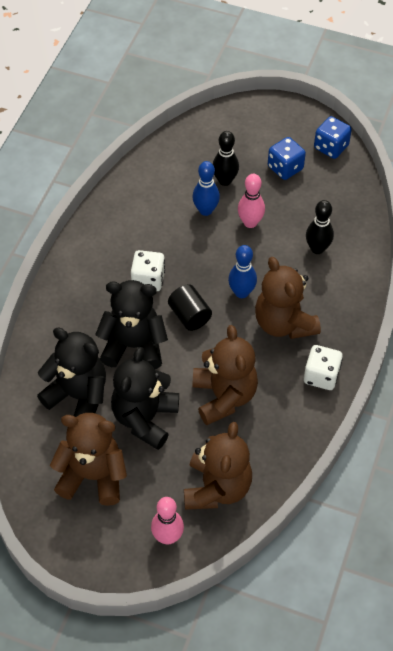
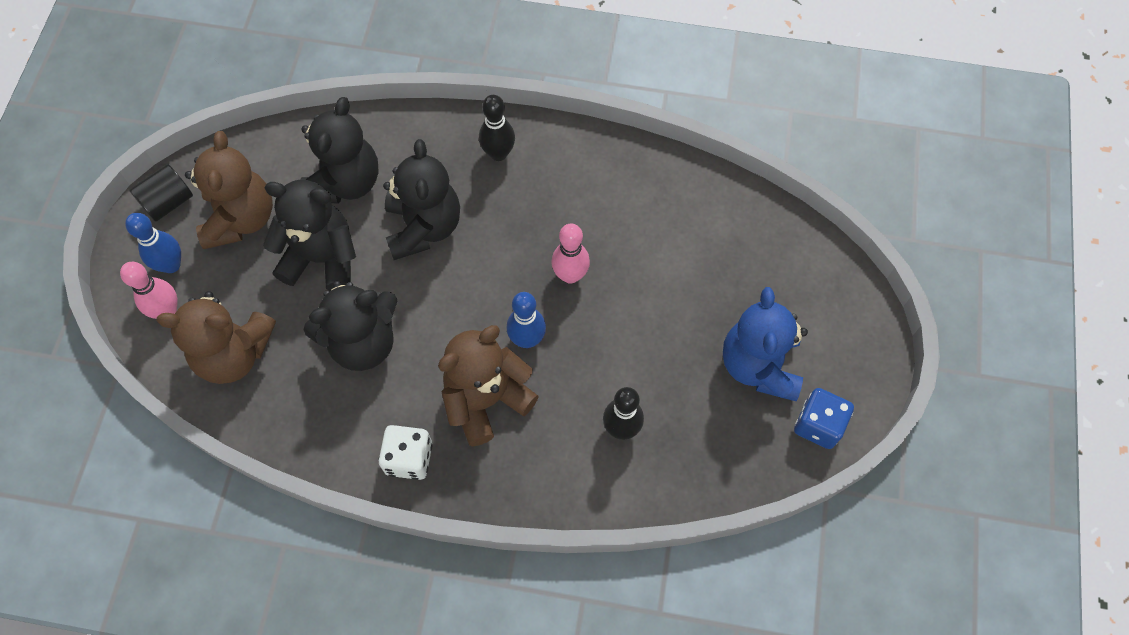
camera: 80 degrees right, 10 degrees up
white dice [131,250,165,291] -> none
black cylinder [168,284,212,331] -> black cylinder moved to [129,164,193,222]
blue bowling pin [192,161,220,216] -> blue bowling pin moved to [125,213,181,273]
brown teddy bear [193,325,258,425] -> black teddy bear [304,281,398,371]
black bowling pin [213,131,239,186] -> black bowling pin moved to [479,95,515,161]
pink bowling pin [238,174,265,228] -> pink bowling pin moved to [551,224,590,284]
blue dice [268,137,306,180] -> blue teddy bear [723,287,808,401]

